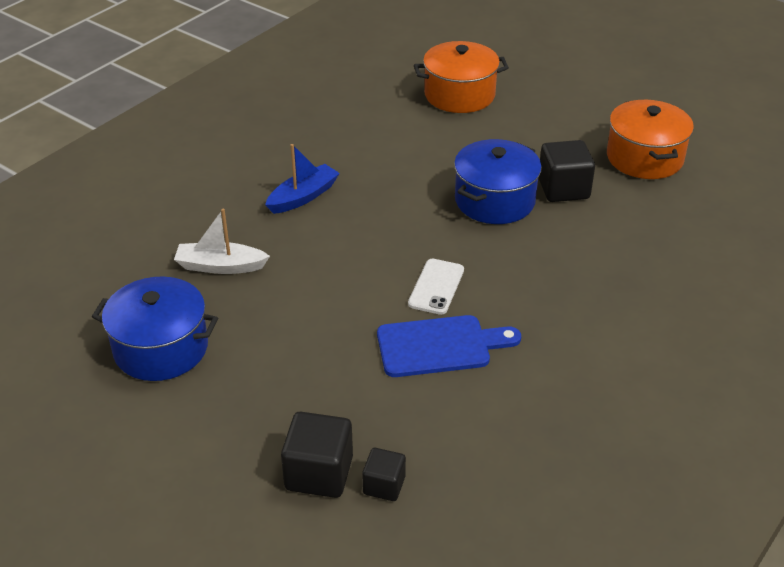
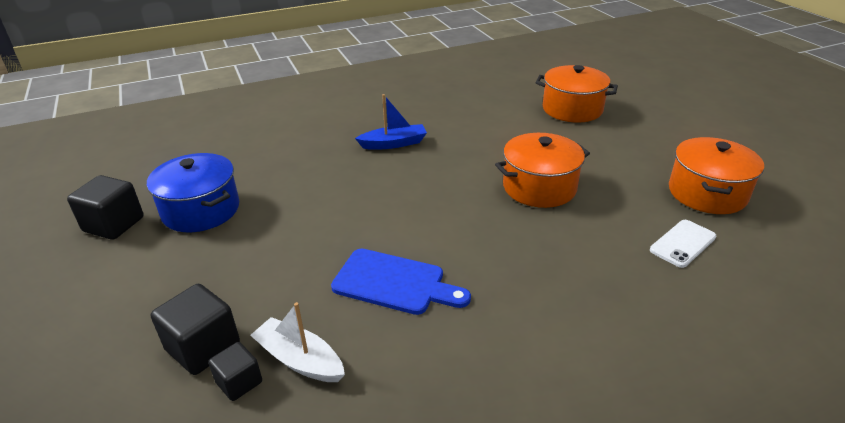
camera: 30 degrees right, 5 degrees down
white boat [174,208,270,274] -> white boat moved to [250,302,345,382]
white phone [408,259,464,315] -> white phone moved to [650,220,716,268]
blue pot [454,139,542,224] -> orange pot [495,133,590,208]
black cube [539,140,595,202] -> black cube moved to [67,175,144,240]

